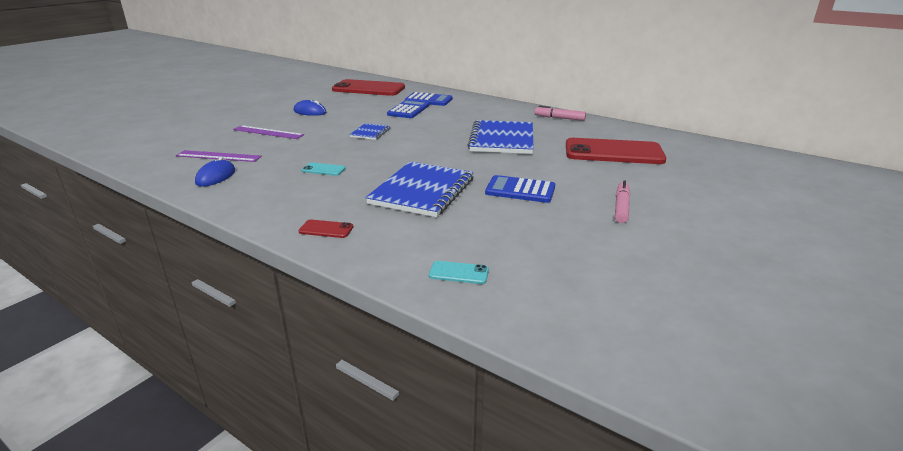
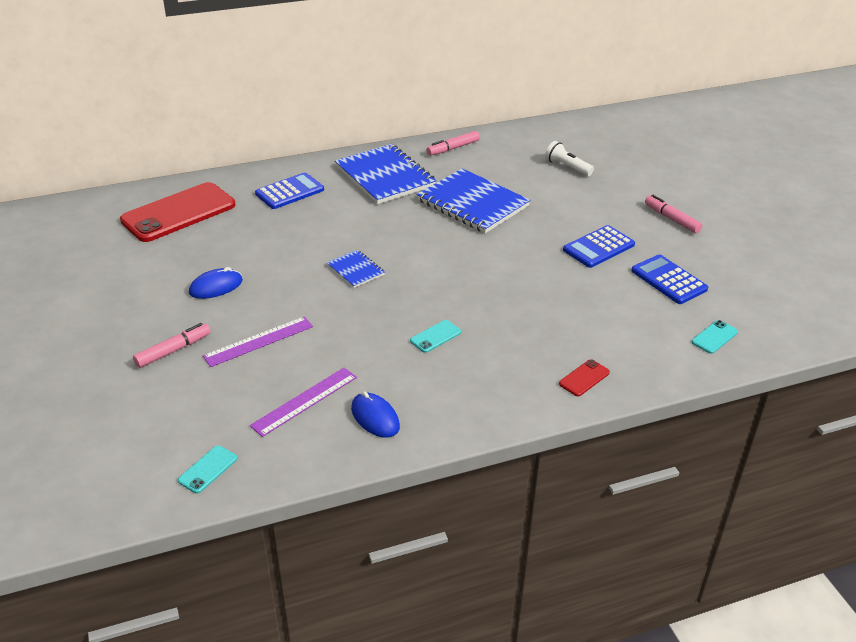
camera: 55 degrees left, 10 degrees up
blue notebook [365,162,474,217] -> blue notebook moved to [335,144,436,204]
blue calculator [387,100,429,118] -> blue calculator moved to [631,254,708,304]
red phone [566,138,667,164] -> white flashlight [545,141,594,176]
none -> pink marker [133,323,211,368]
none -> turquoise phone [178,445,237,494]

